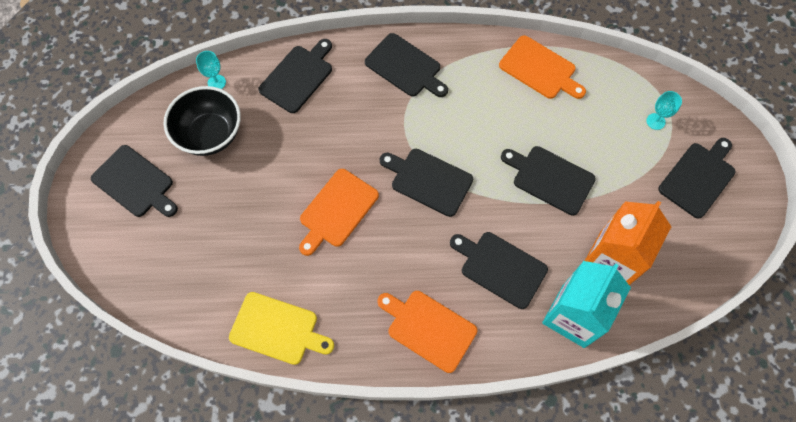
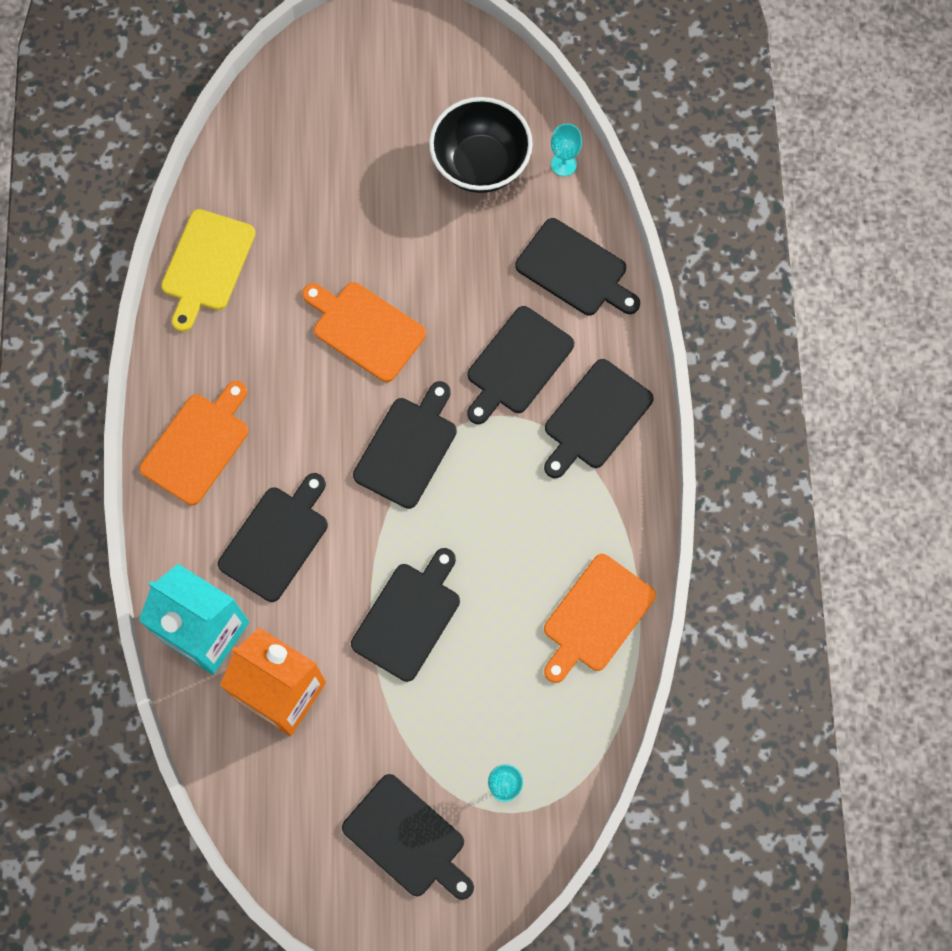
camera: 90 degrees right, 5 degrees up
black cutting board [91,145,178,217] -> black cutting board moved to [467,306,574,424]

